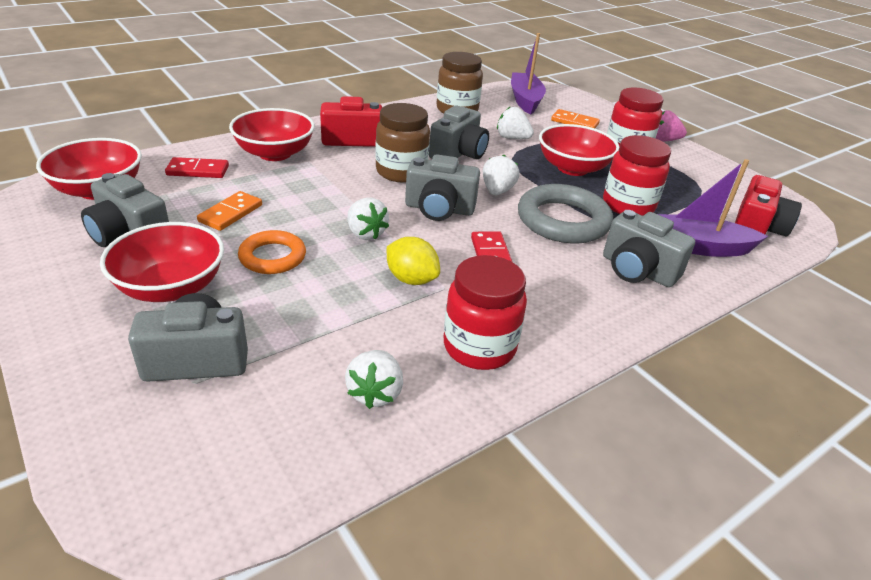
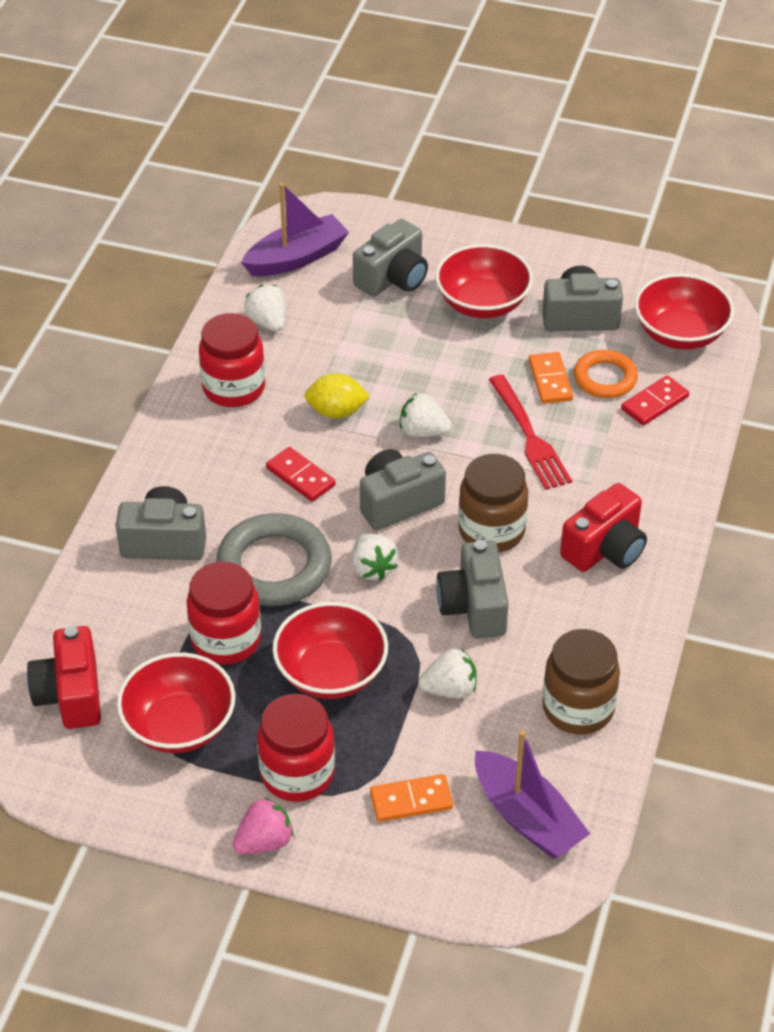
camera: 145 degrees right, 10 degrees up
red bowl [229,108,315,161] -> red bowl moved to [117,653,235,753]
orange ring [238,230,306,274] -> orange ring moved to [574,350,638,398]
purple boat [658,159,768,257] -> purple boat moved to [241,183,349,276]
none -> red fork [489,375,572,490]

